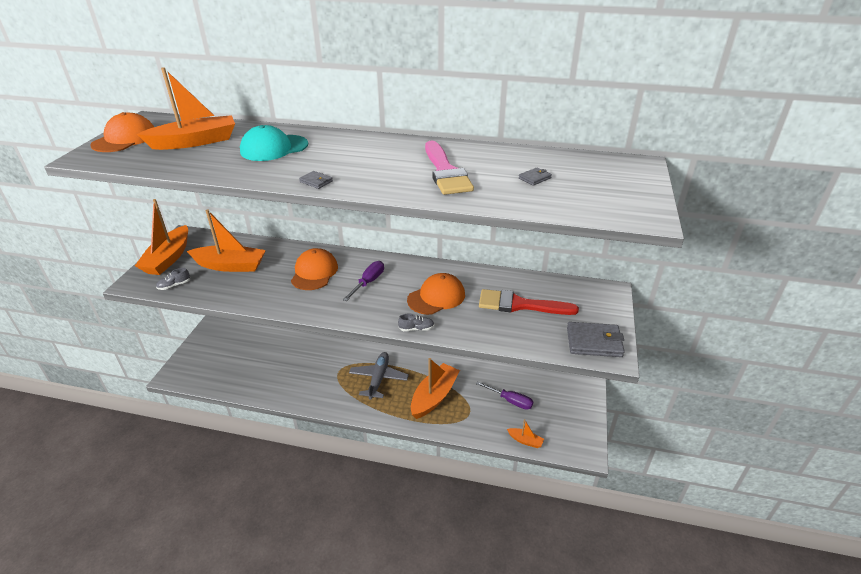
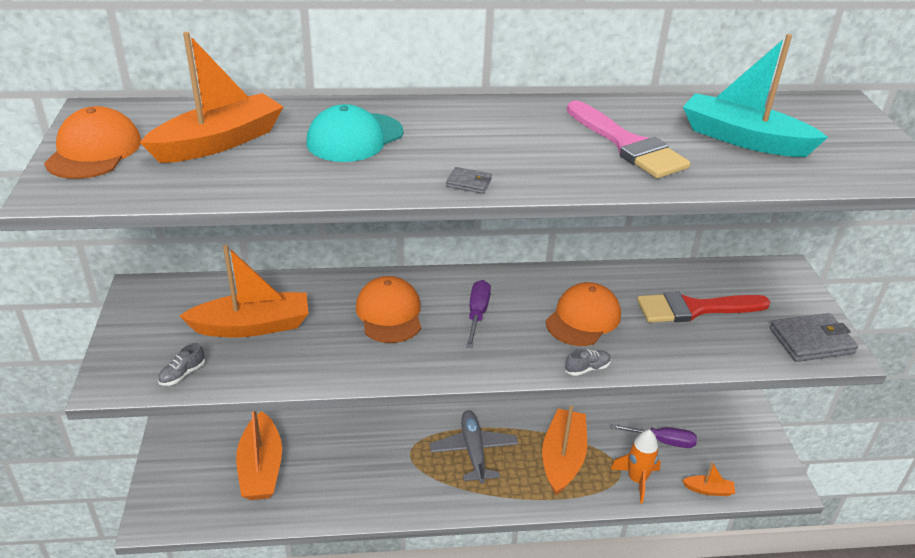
camera: 20 degrees left, 0 degrees up
orange boat [135,199,188,275] -> orange boat moved to [236,411,282,500]
grey wallet [519,167,552,186] -> turquoise boat [683,34,828,157]
none -> orange rocket [611,430,661,503]

